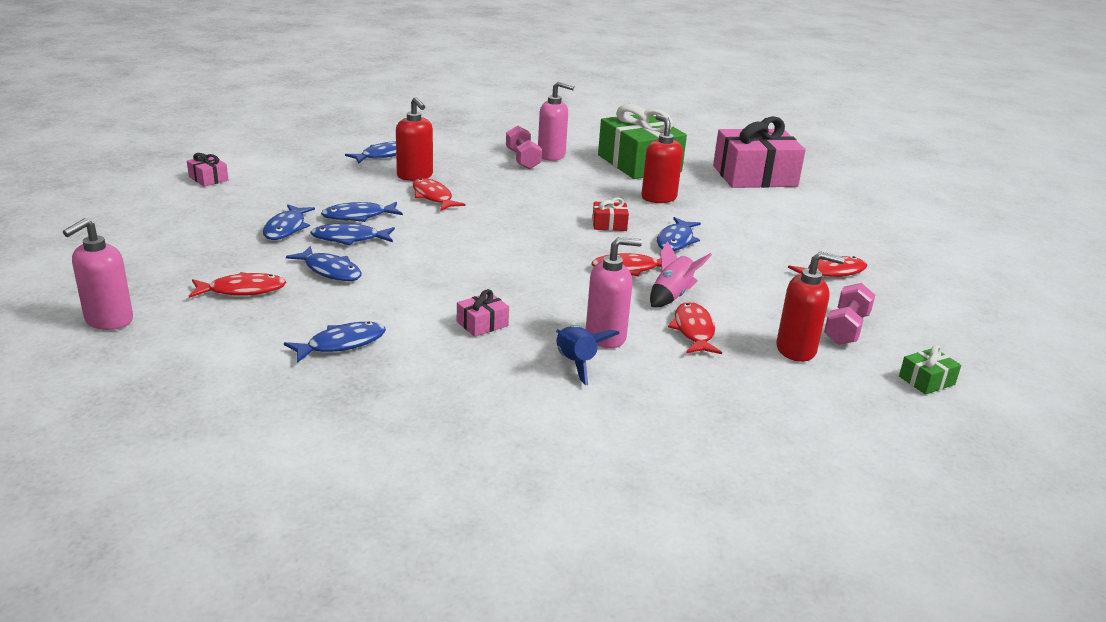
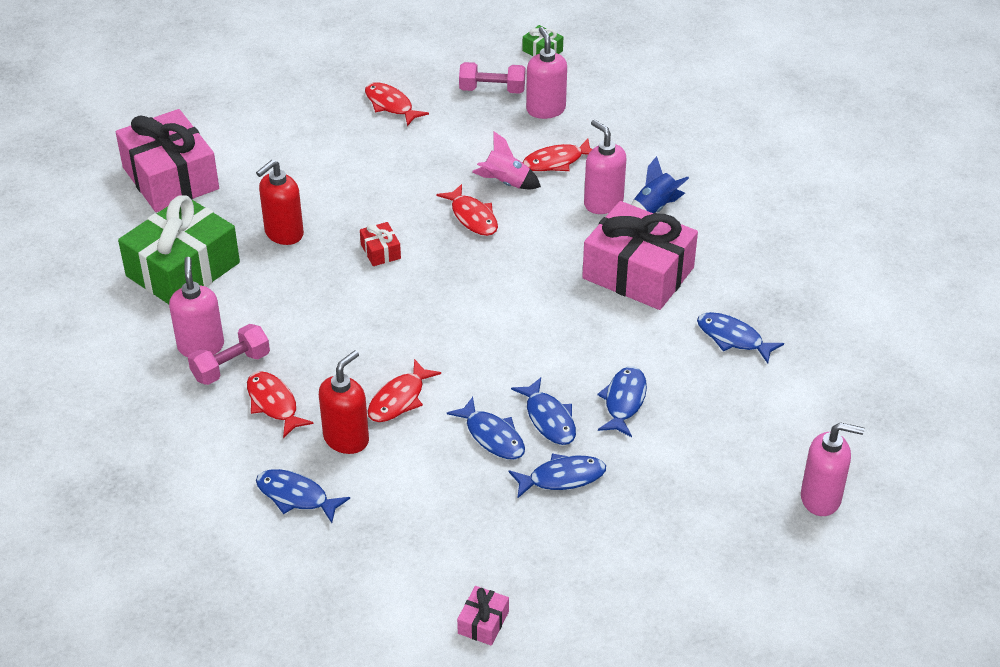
camera: 110 degrees left, 15 degrees up
red fish [189,272,286,298] -> red fish moved to [247,371,314,438]
pink gift [457,289,509,337] -> pink gift [582,201,698,310], size x2.41
blue fish [657,217,701,251] -> none
red soap dispenser [776,251,845,362] -> pink soap dispenser [526,27,567,119]

